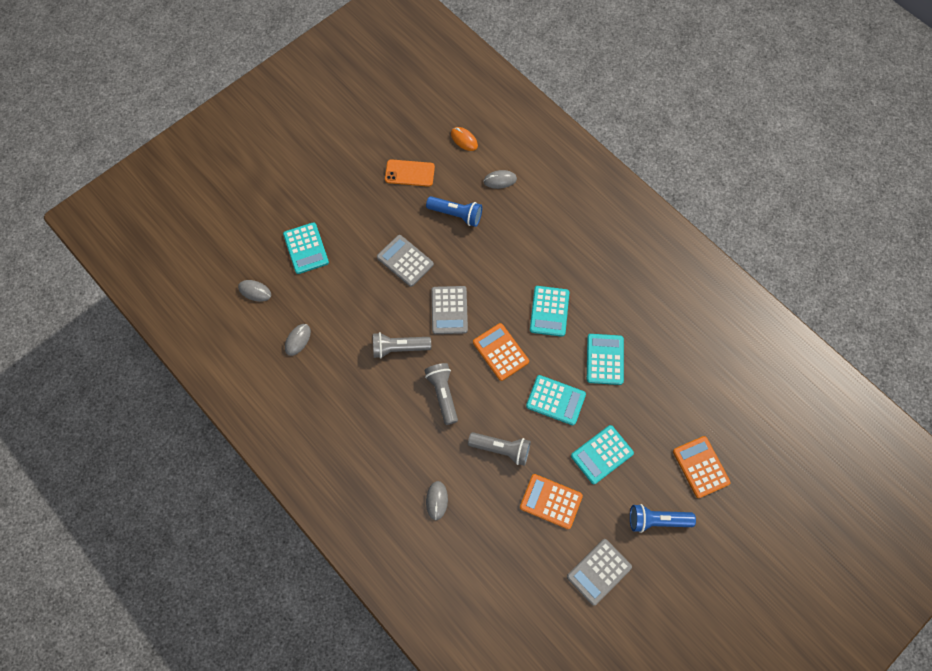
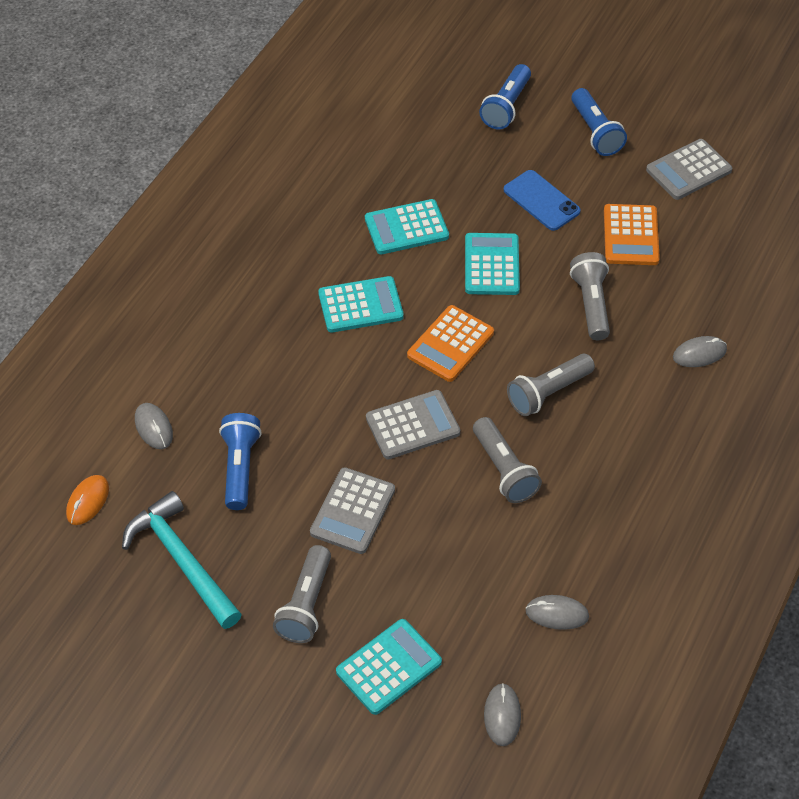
camera: 110 degrees left, 15 degrees down
orange phone [385,159,435,187] -> turquoise hammer [122,491,242,629]
grey calculator [567,539,632,606] -> grey calculator turned 120 degrees clockwise [646,139,732,200]
turquoise calculator [571,425,634,484] -> blue phone [504,170,581,231]
orange calculator [673,436,731,498] -> blue flashlight [479,64,531,129]
none -> grey flashlight [273,545,331,643]

